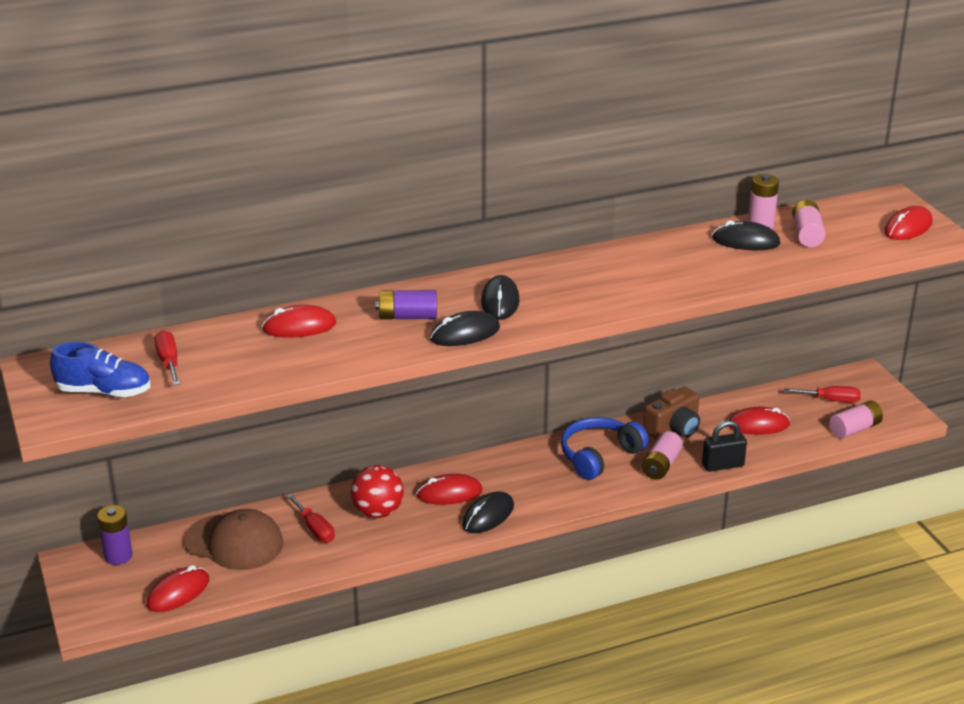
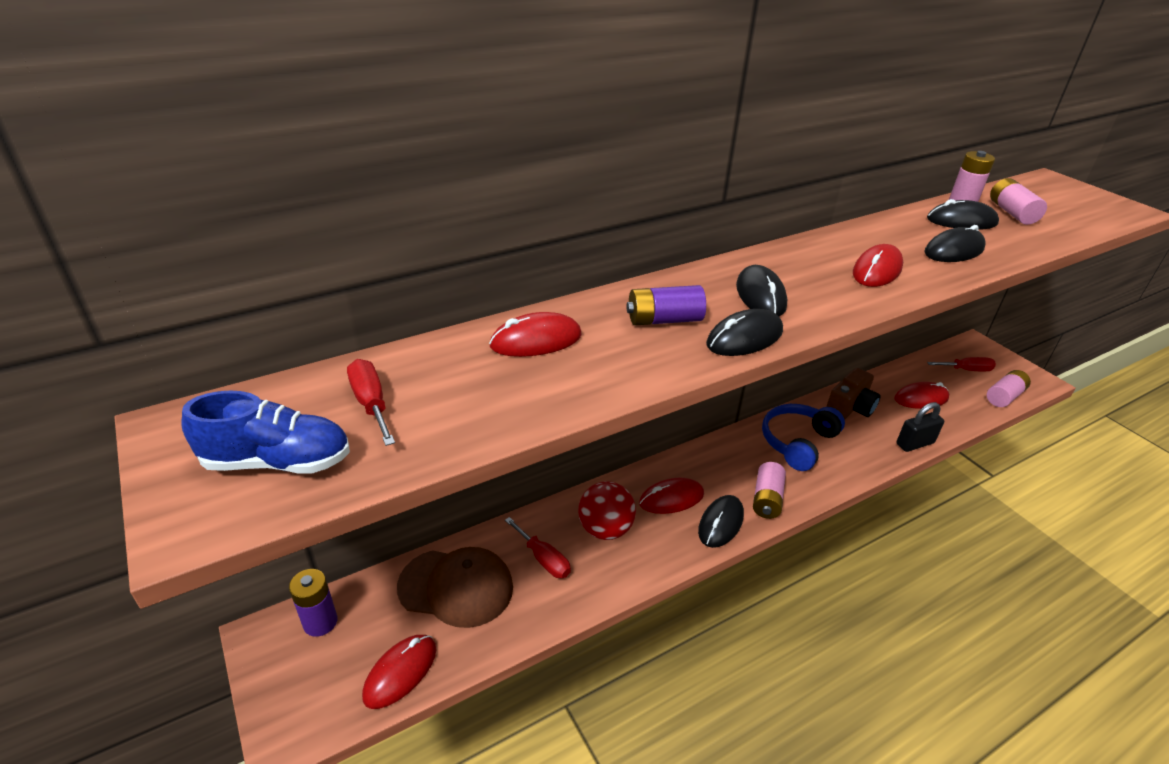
camera: 10 degrees left, 5 degrees up
pink battery [642,431,683,480] -> pink battery moved to [753,462,786,519]
red mouse [884,206,932,240] -> red mouse moved to [853,244,903,287]
none -> black mouse [924,225,986,262]

